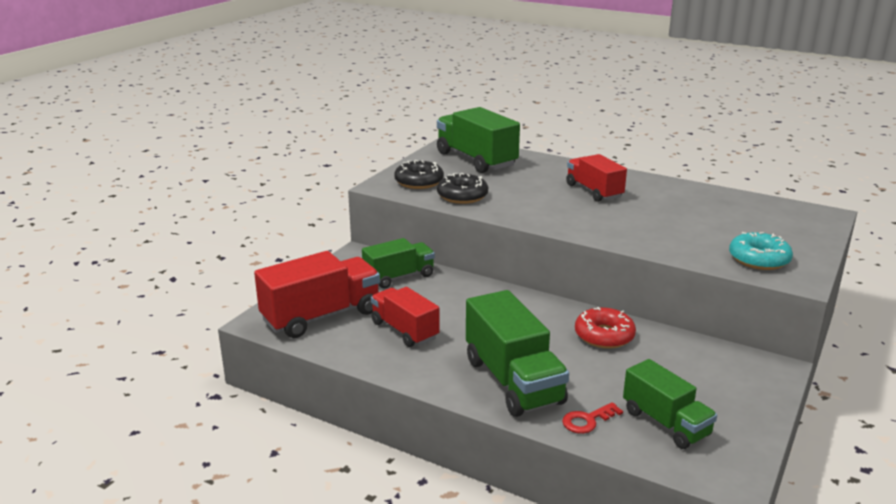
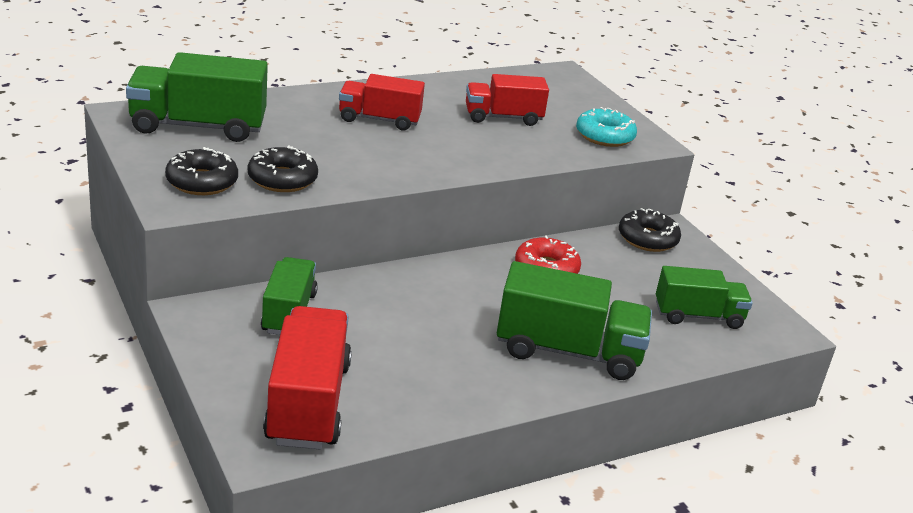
camera: 60 degrees left, 5 degrees up
red truck [371,287,440,347] -> red truck moved to [466,74,549,126]
red key [562,402,623,434] -> none
none -> black donut [619,208,681,252]

